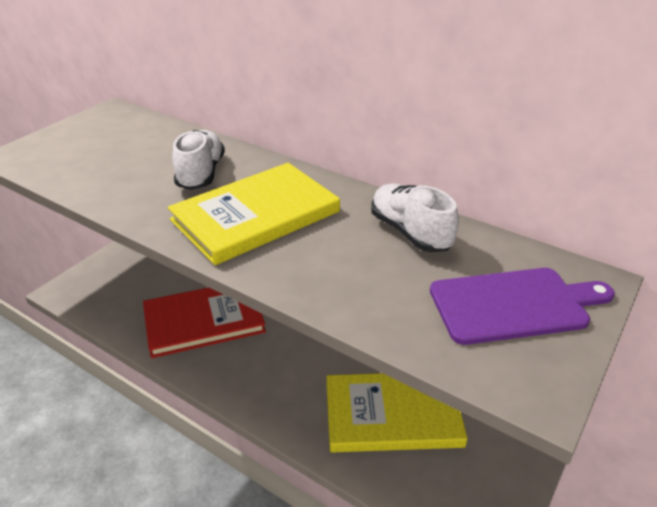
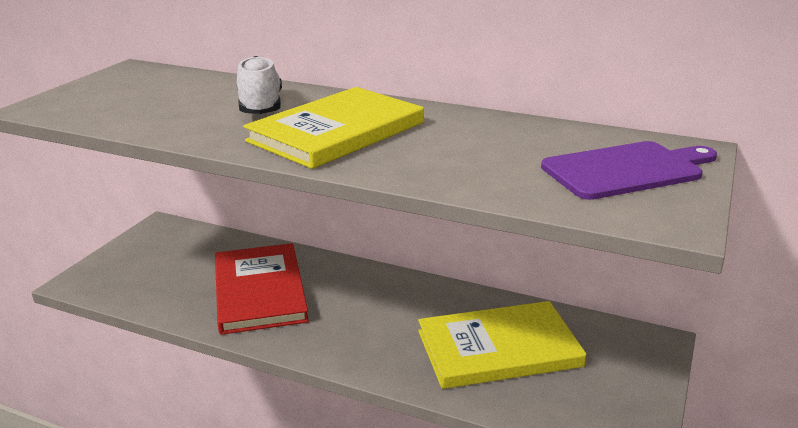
camera: 10 degrees left, 10 degrees down
red book [143,287,266,358] -> red book turned 75 degrees counterclockwise [215,243,309,335]
white shoe [371,184,459,252] -> none

